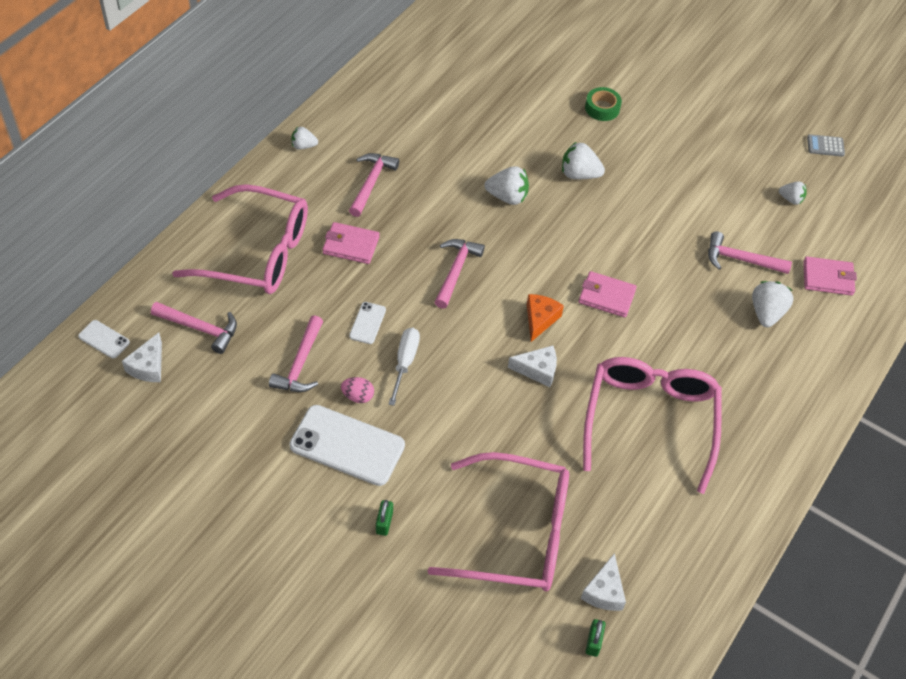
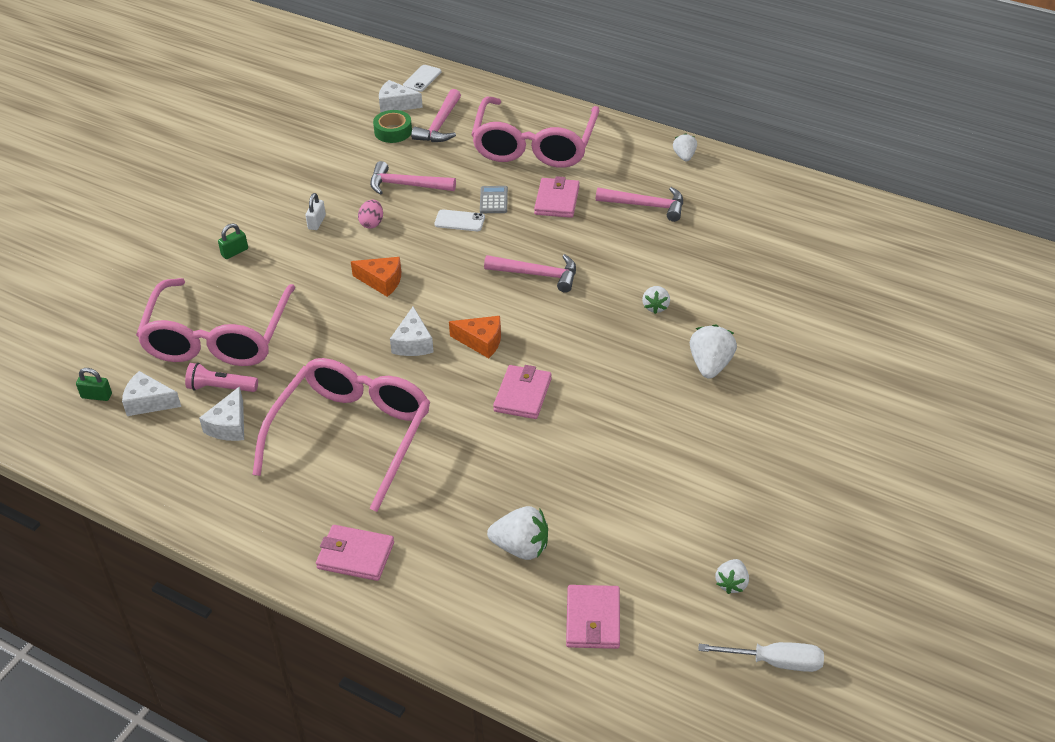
camera: 90 degrees right, 10 degrees down
white phone [289,405,405,486] -> white padlock [305,193,326,230]
green padlock [376,500,393,536] -> green padlock turned 45 degrees counterclockwise [218,224,248,259]
white screwdriver [389,328,420,406] -> white screwdriver moved to [698,642,824,672]
white strawberry [485,167,529,205] -> white strawberry [642,286,670,314], size x0.62
pink glasses [583,357,722,494] -> pink glasses turned 75 degrees counterclockwise [252,358,430,512]
green tape [585,87,622,121] -> green tape moved to [373,110,412,143]
pink hammer [708,231,792,274] -> none
grey calculator [807,134,845,157] -> grey calculator moved to [480,186,508,213]
none -> pink flashlight [185,363,258,392]
none -> white cheese [199,386,244,441]
none -> pink wallet [316,525,394,581]
none -> orange cheese [351,257,401,297]

